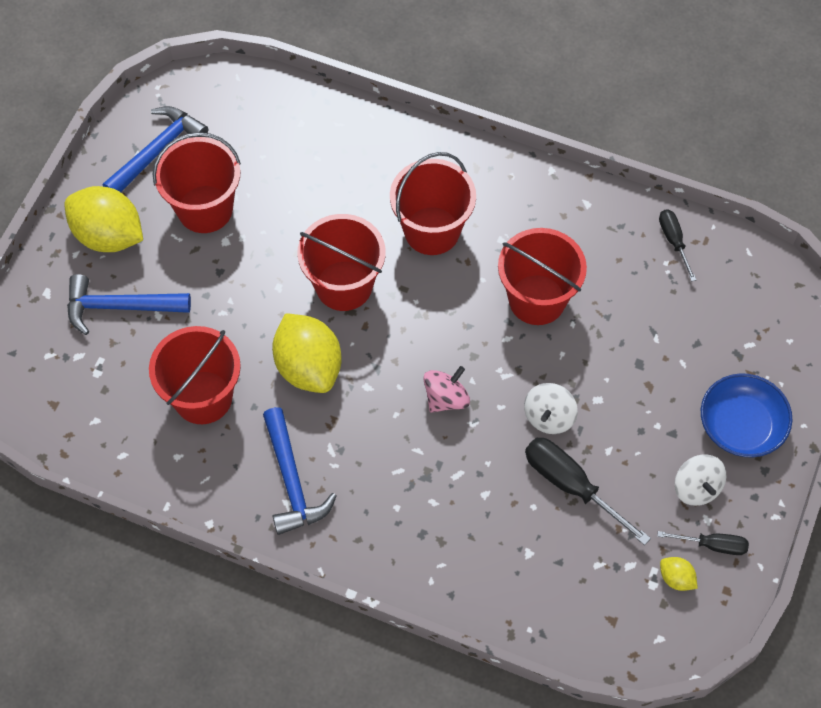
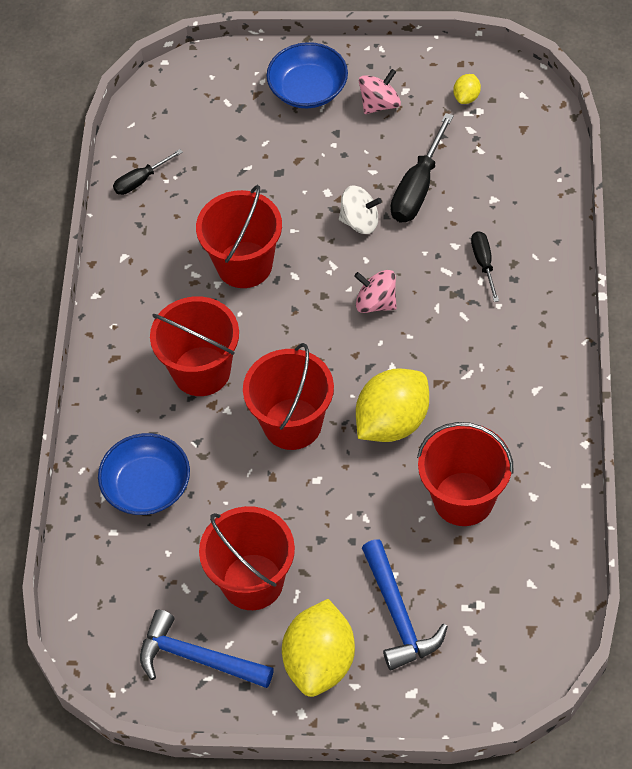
camera: 105 degrees left, 5 degrees down
blue hammer [263,407,337,535] -> none
black screwdriver [657,531,749,555] -> black screwdriver moved to [471,231,499,302]
white spinning top [675,454,726,506] -> pink spinning top [359,69,401,114]
none -> blue bowl [98,433,190,515]

